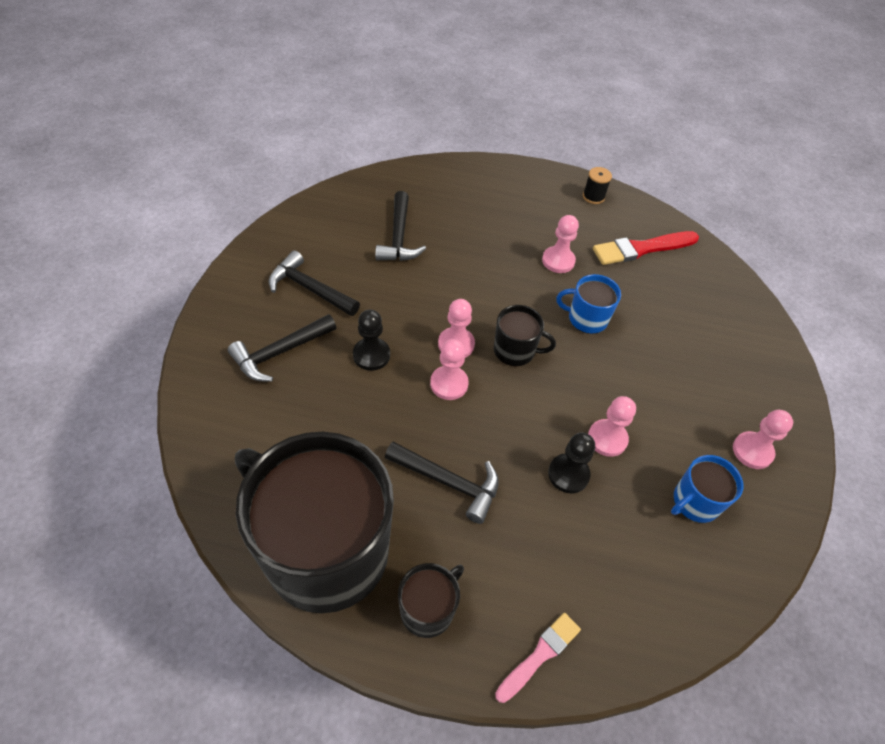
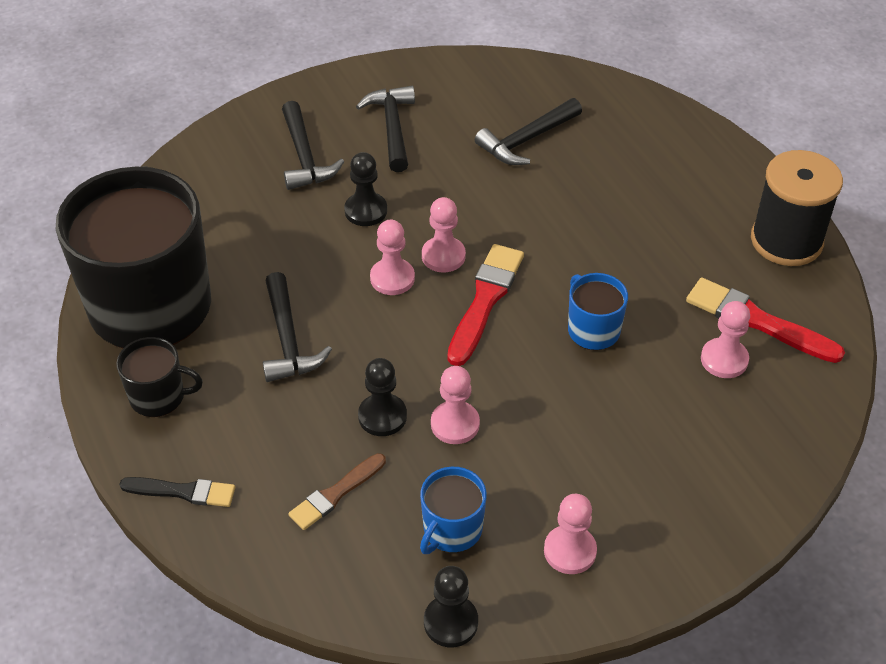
camera: 55 degrees right, 5 degrees down
black hammer [228,314,336,382] -> black hammer turned 120 degrees counterclockwise [282,101,344,190]
black mug [494,305,556,366] -> red brush [447,244,524,366]
pink brush [495,613,581,703] -> black brush [119,477,235,507]
pink pawn [542,215,579,273] -> pink pawn moved to [701,301,750,378]
black spool [583,167,612,204] -> black spool [751,150,843,266], size x2.23
blue mug [671,455,743,523] -> blue mug turned 75 degrees counterclockwise [420,467,487,554]
none -> brown brush [288,453,386,530]
none -> black pawn [424,566,478,647]

